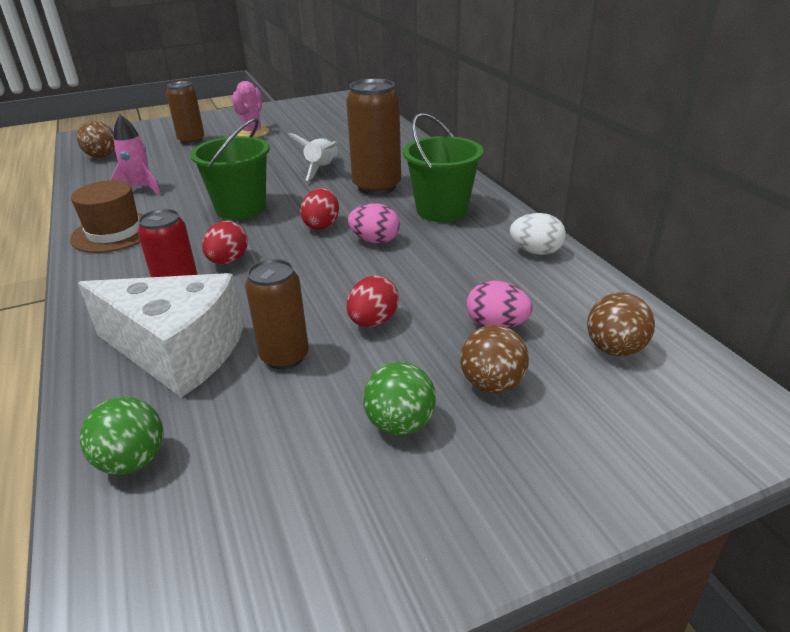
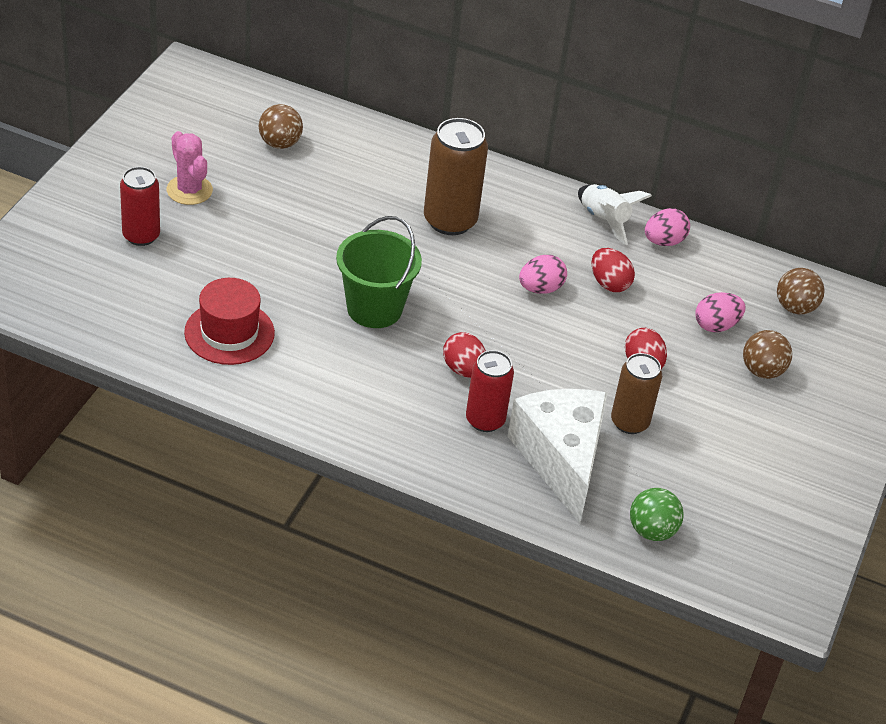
camera: 50 degrees left, 10 degrees up
brown hat [70,180,143,253] -> none
brown ball [77,121,115,158] -> brown ball moved to [259,104,303,149]
white cheese [78,273,244,398] -> white cheese turned 75 degrees counterclockwise [507,389,608,523]
pink rocket [110,115,161,195] -> red hat [184,278,275,365]
brown can [166,81,204,145] -> red can [120,167,160,246]
white rocket [288,133,338,181] -> white rocket moved to [578,184,652,245]
red egg [300,188,339,230] -> red egg moved to [592,248,635,292]
green ball [363,362,436,436] -> none
green bucket [403,113,484,222] -> none
white egg [510,213,566,255] -> pink egg [645,208,690,246]

